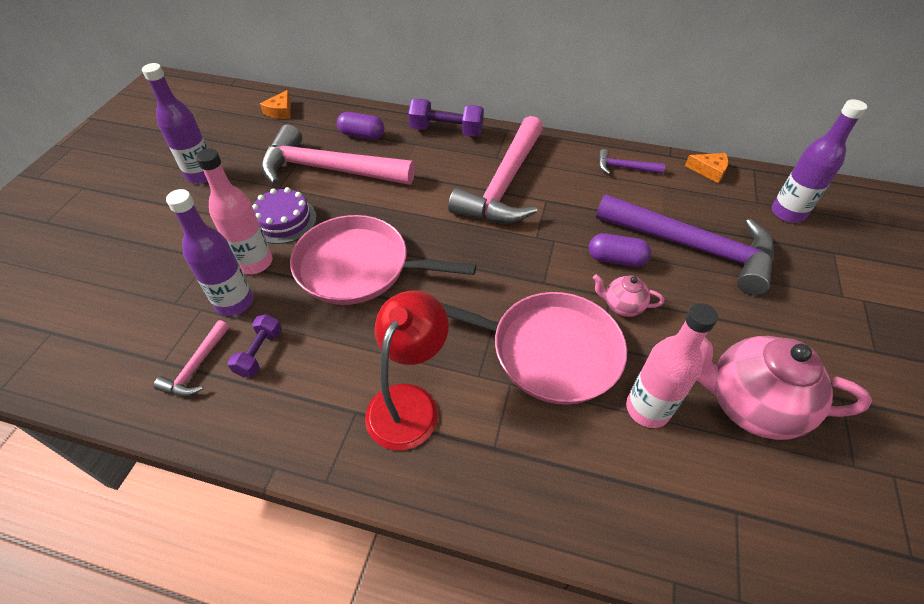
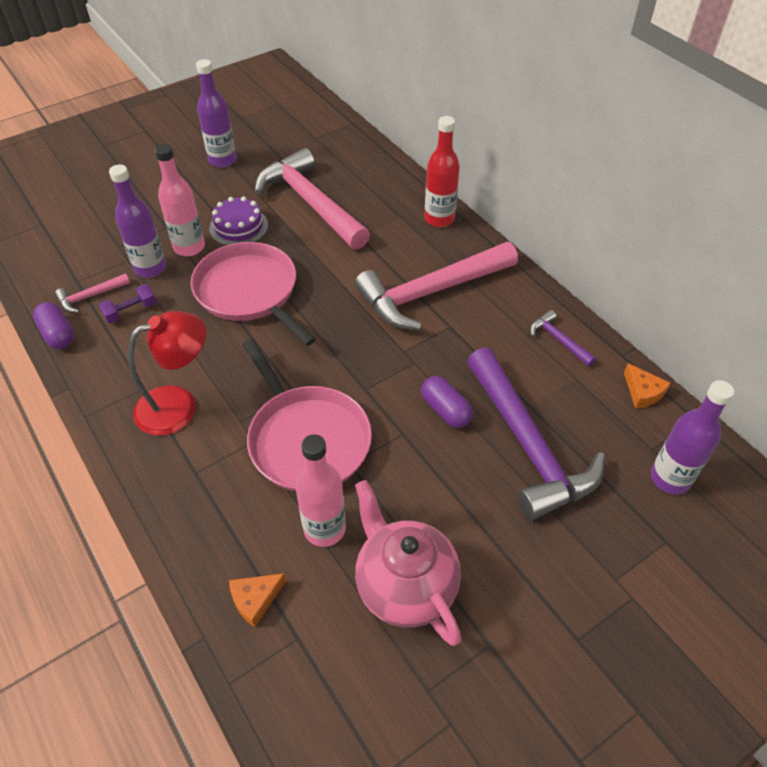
camera: 40 degrees right, 0 degrees up
orange cheese [260,90,291,119] -> orange cheese moved to [229,573,286,627]
purple capsule [337,112,385,140] -> purple capsule moved to [33,302,74,349]
purple dumbbell [408,99,484,137] -> red bottle [424,116,460,227]
pink teapot [593,274,664,317] -> none

